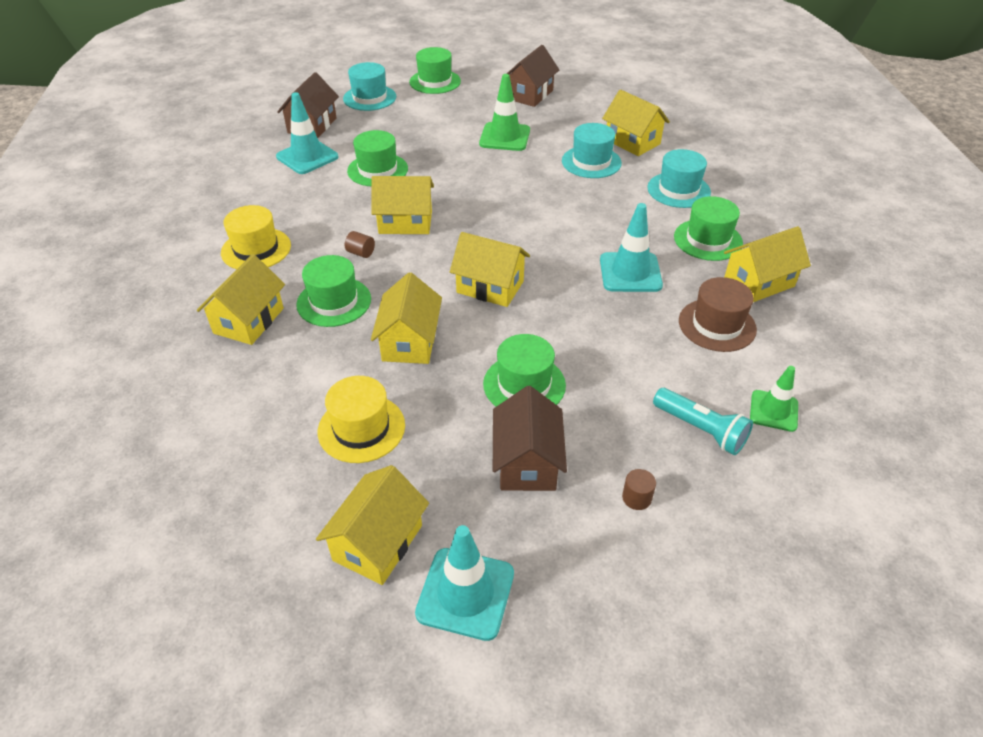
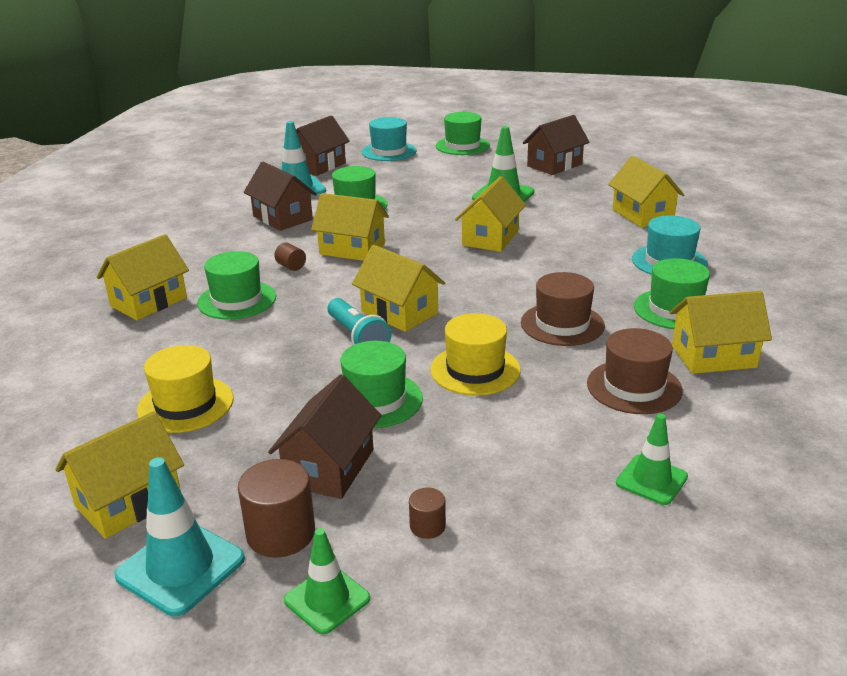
camera: 20 degrees right, 15 degrees down
yellow hat [221,205,291,269] -> yellow hat moved to [430,313,521,396]
yellow house [371,273,442,364] -> yellow house moved to [455,176,526,252]
turquoise hat [562,123,622,178] -> none
turquoise traffic cone [600,203,663,292] -> brown hat [521,272,605,346]
turquoise flashlight [653,388,753,455] -> turquoise flashlight moved to [327,298,391,345]
none -> brown cylinder [238,459,315,558]
none -> brown house [244,162,317,231]
none -> green traffic cone [284,528,370,634]

